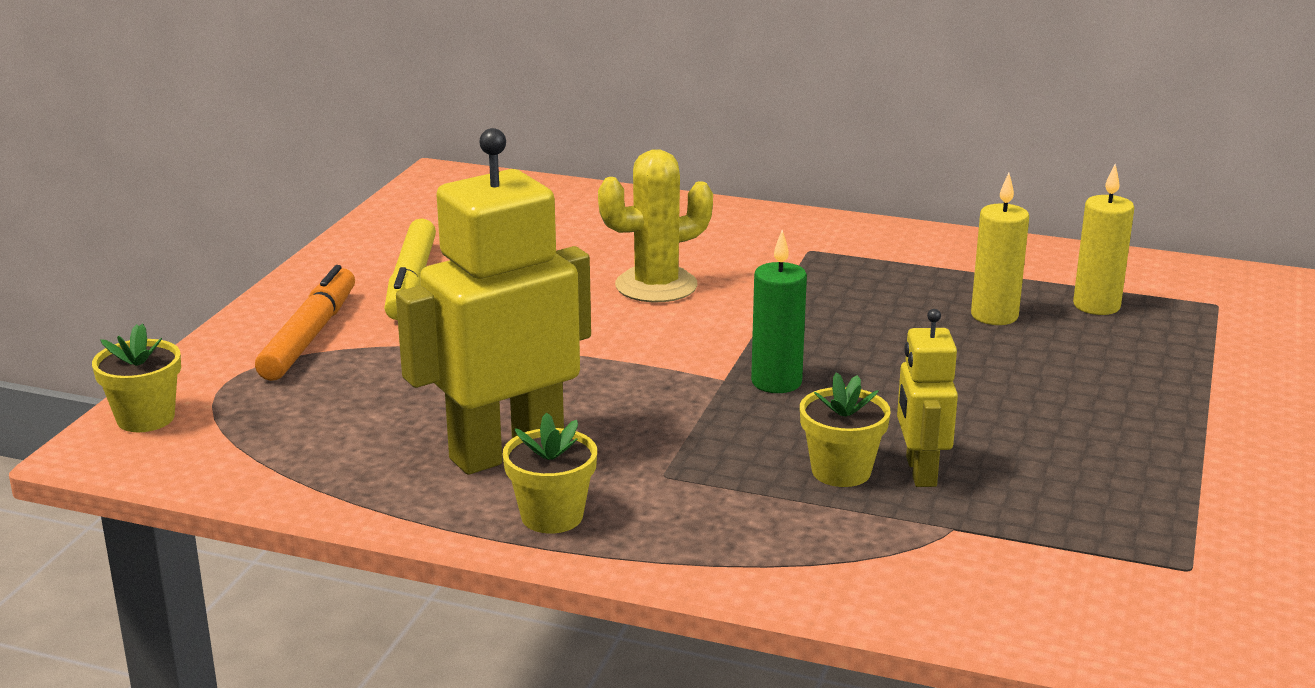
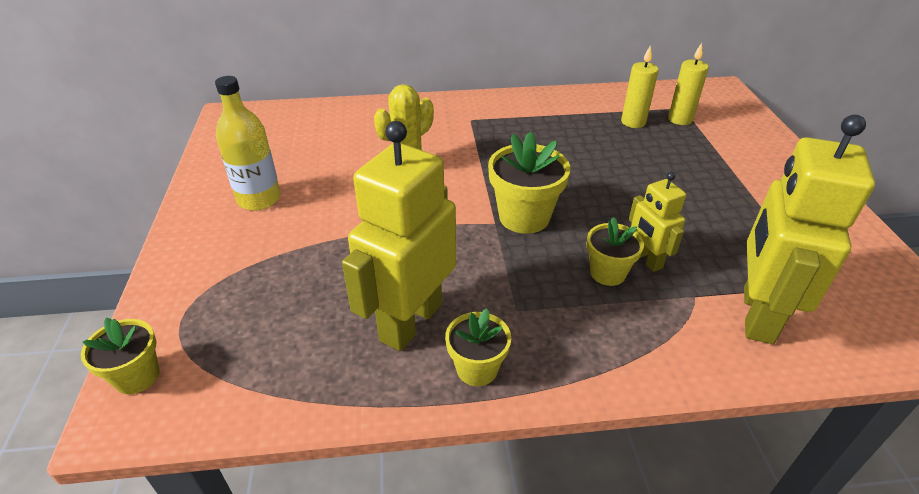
camera: 25 degrees left, 15 degrees up
orange marker [255,265,355,381] -> none
yellow marker [384,218,436,320] -> yellow bottle [215,76,281,211]
green candle [751,230,807,393] -> yellow flower pot [488,131,570,234]
yellow candle [971,173,1029,325] -> yellow candle moved to [668,43,709,125]
none -> yellow robot [744,115,875,344]

